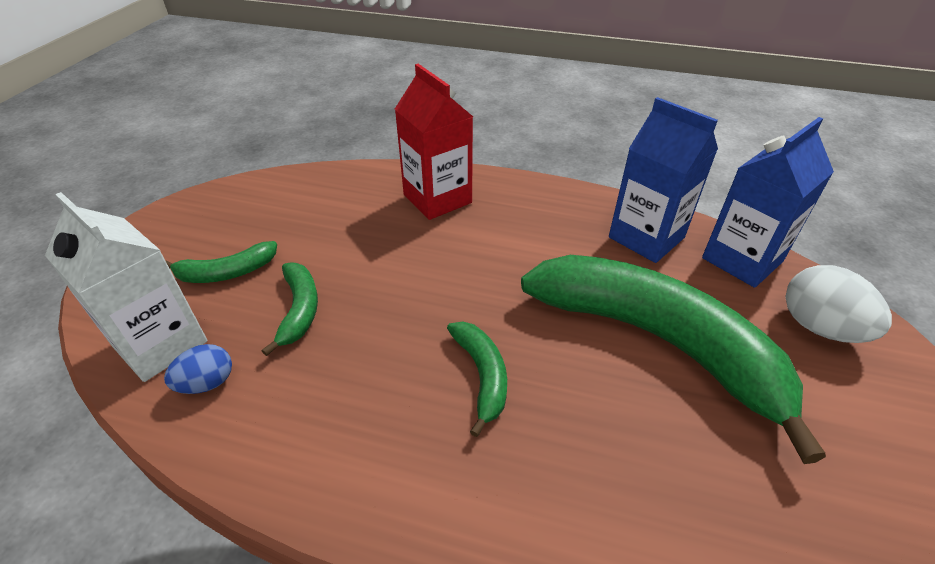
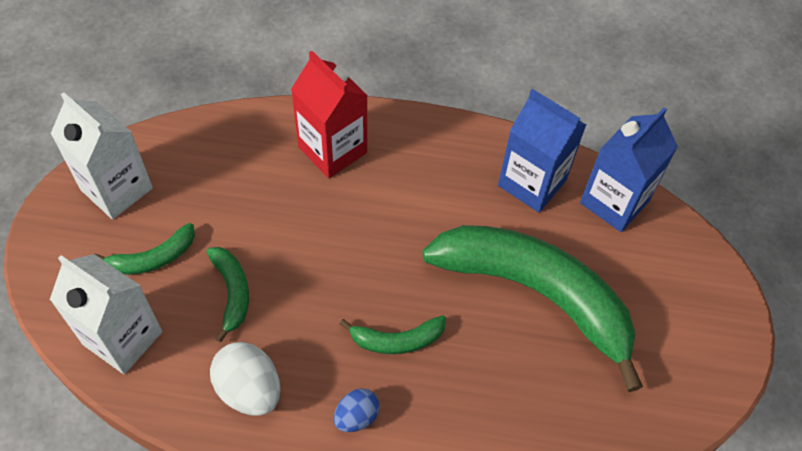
camera: 10 degrees left, 15 degrees up
blue egg [164,344,232,394] -> blue egg moved to [334,388,380,432]
green banana [447,321,507,437] -> green banana turned 105 degrees clockwise [340,315,446,354]
white egg [785,265,892,343] -> white egg moved to [210,342,281,416]
none -> white carton [51,92,153,219]

